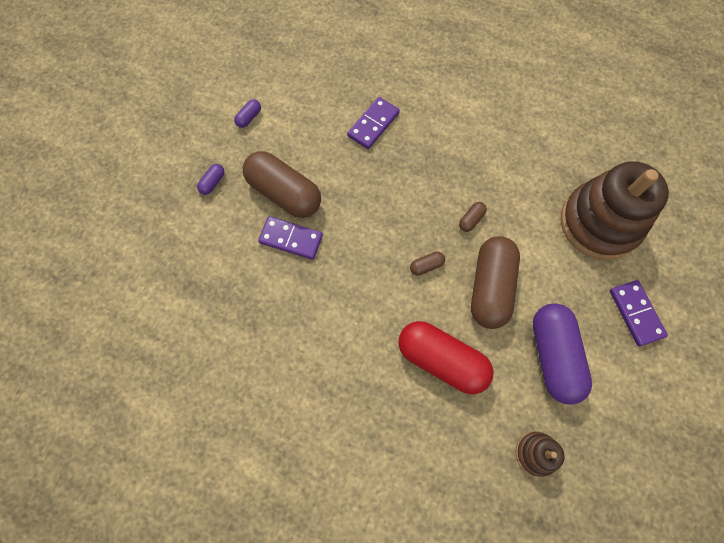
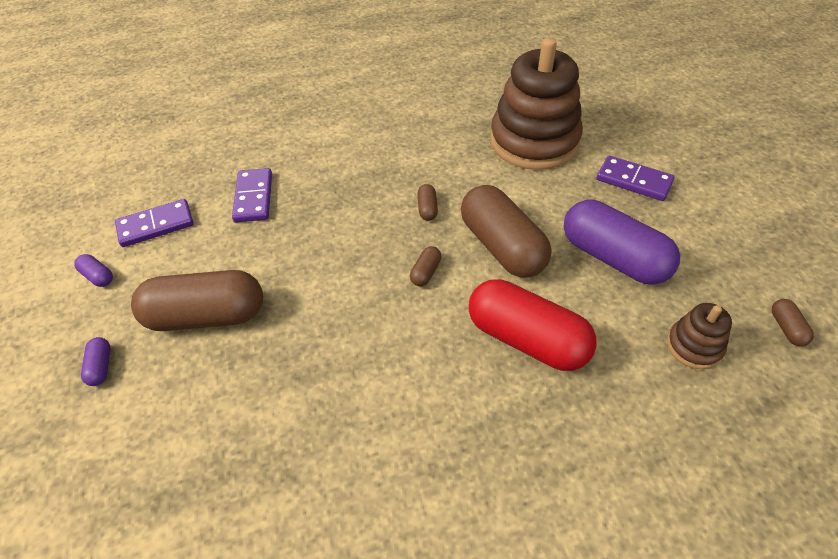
camera: 40 degrees left, 20 degrees down
purple capsule [234,99,261,128] -> purple capsule turned 45 degrees counterclockwise [74,254,113,287]
purple domino [258,216,323,260] -> purple domino moved to [115,199,194,247]
red capsule [398,321,493,395] -> red capsule turned 45 degrees clockwise [469,279,597,371]
none -> brown capsule [772,299,814,346]

